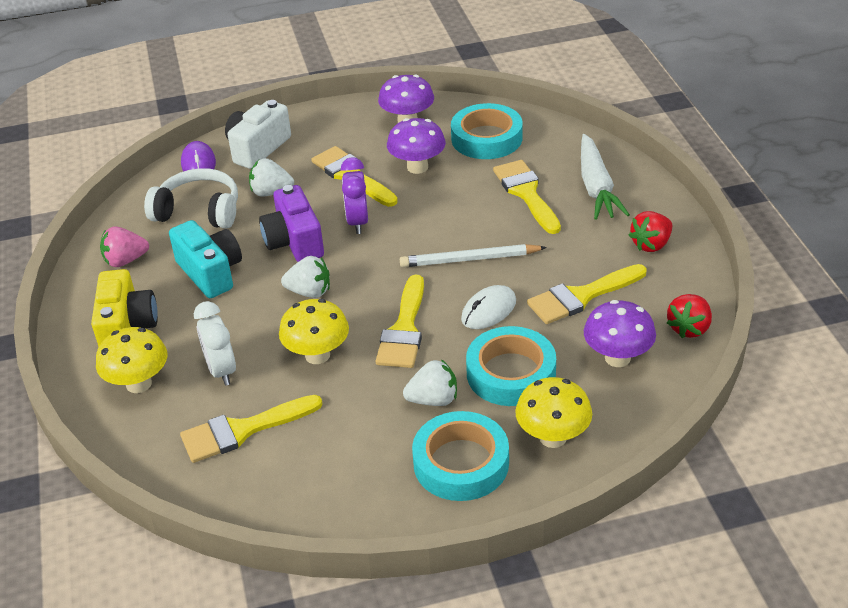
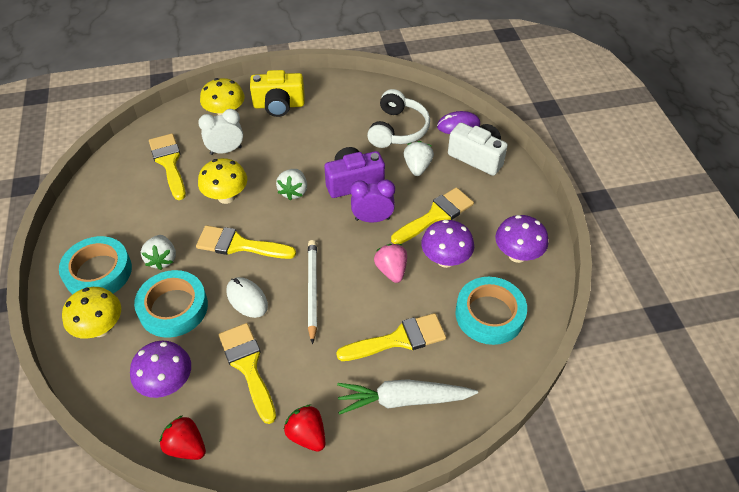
camera: 90 degrees right, 10 degrees up
pink strawberry [100,226,149,267] -> pink strawberry moved to [374,244,407,283]
turquoise camera [169,220,242,298] -> none

